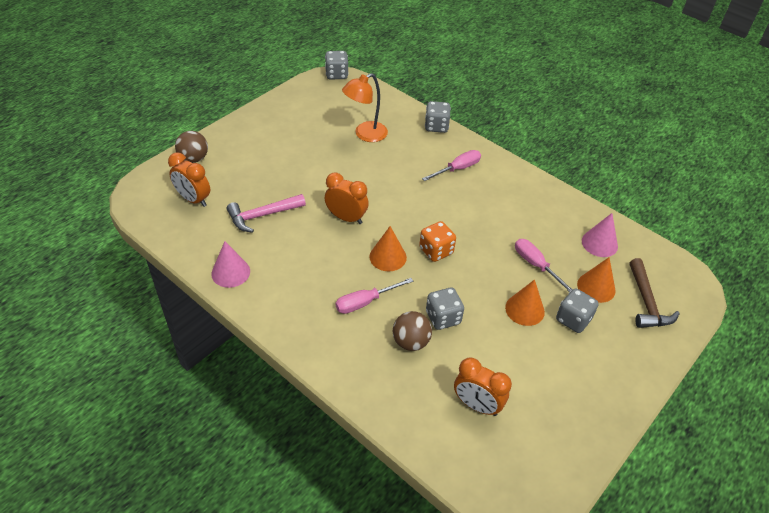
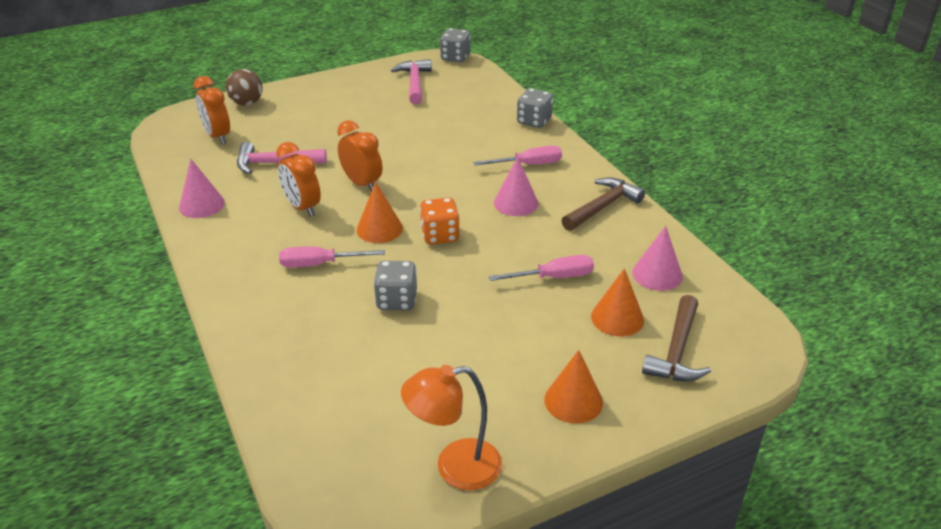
camera: 25 degrees right, 10 degrees down
orange lamp [342,73,388,142] -> orange lamp moved to [401,365,502,490]
brown ball [393,311,432,351] -> none
orange clock [454,358,512,416] -> orange clock moved to [276,142,321,217]
orange cone [505,279,545,326] -> orange cone moved to [544,350,603,424]
pink screwdriver [515,239,573,292] -> pink screwdriver turned 90 degrees clockwise [489,255,594,281]
grey dice [556,288,599,333] -> none
none -> pink hammer [391,59,432,104]
none -> pink cone [494,157,538,216]
none -> brown hammer [561,177,645,231]

